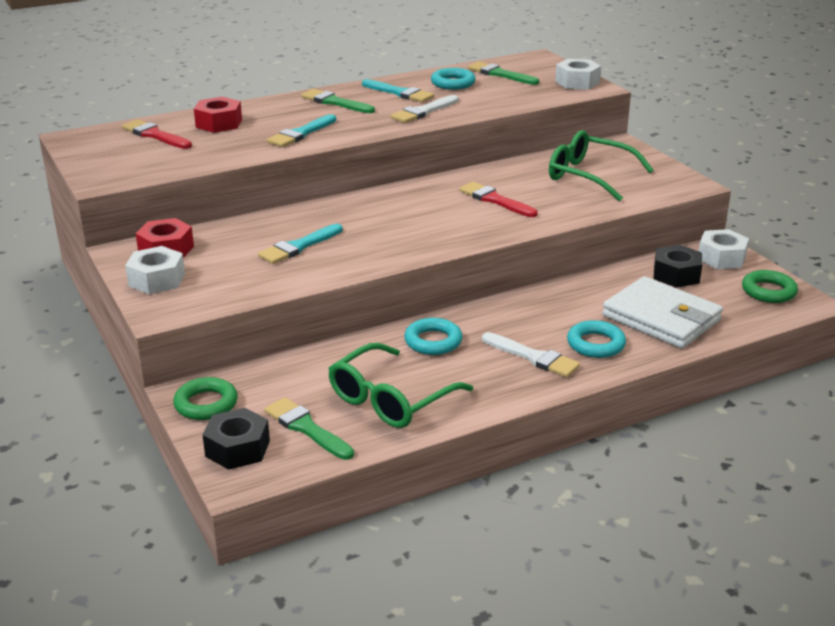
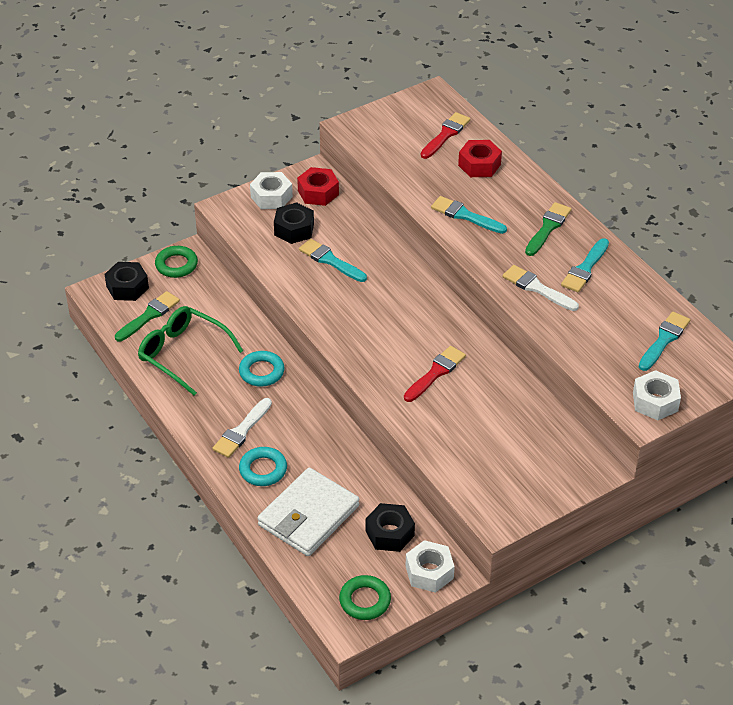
camera: 85 degrees right, 15 degrees up
turquoise ring [431,68,476,90] -> none
green brush [468,61,539,85] -> turquoise brush [639,312,690,371]
green glasses [549,130,653,201] -> none
none -> black nut [274,202,314,244]

